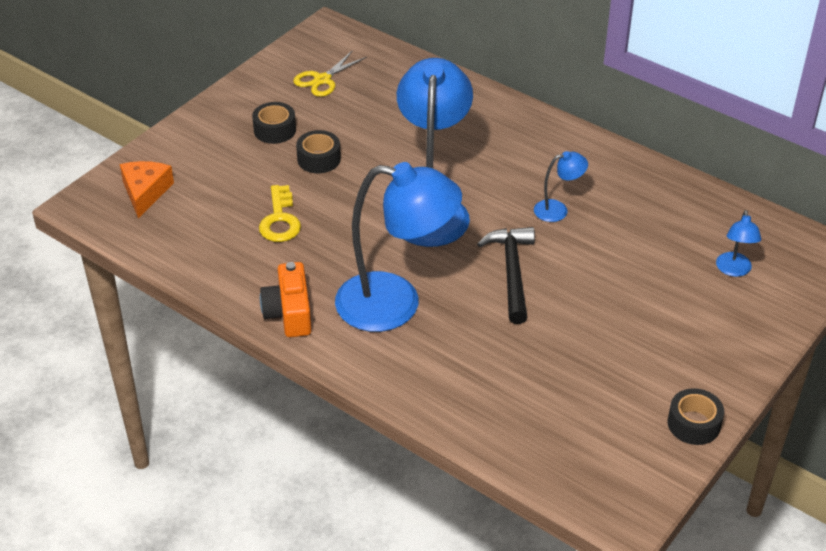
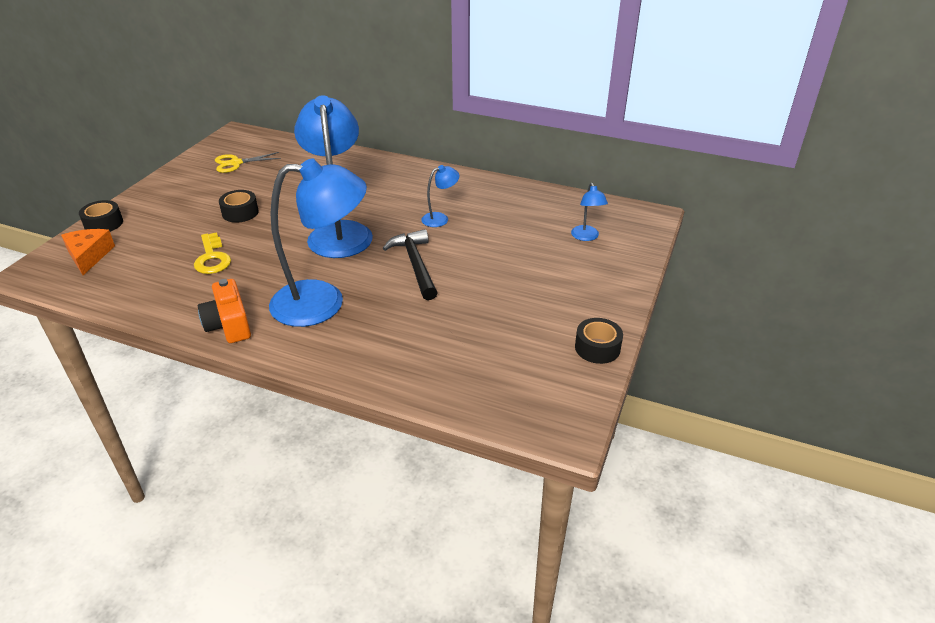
camera: 15 degrees left, 5 degrees down
black tape [252,102,296,144] -> black tape moved to [79,200,123,232]
yellow scissors [293,50,367,97] -> yellow scissors turned 45 degrees clockwise [215,152,281,173]

